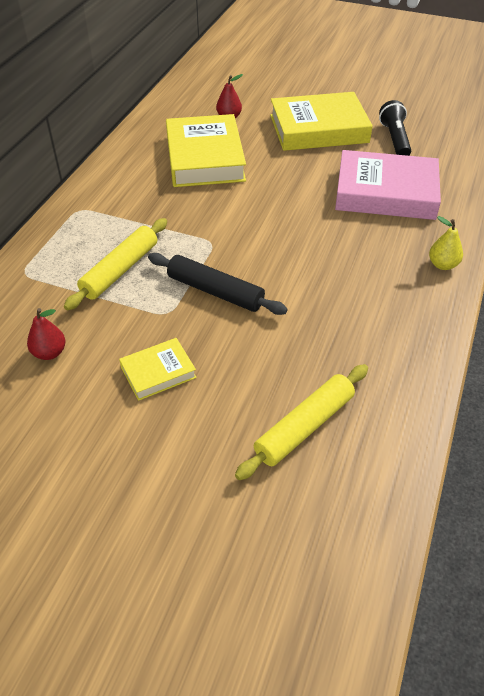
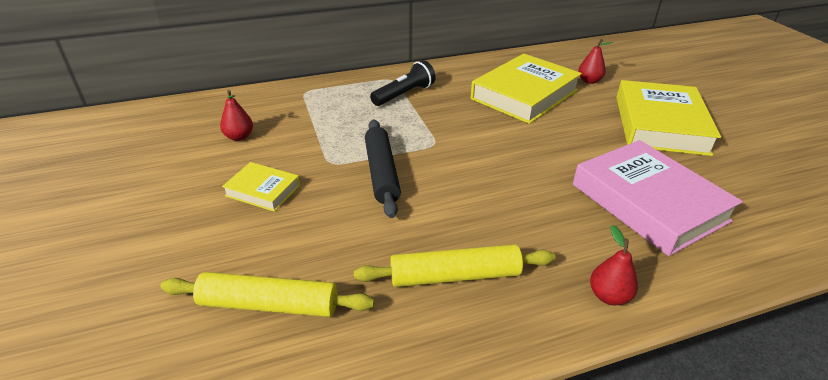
camera: 50 degrees right, 10 degrees down
yellow rolling pin [64,218,167,311] -> yellow rolling pin moved to [354,244,556,287]
yellow book [270,92,373,151] -> yellow book turned 60 degrees clockwise [616,80,721,156]
black flashlight [379,100,411,156] -> black flashlight moved to [370,60,436,106]
yellow pear [429,216,463,270] -> red pear [590,225,638,305]

